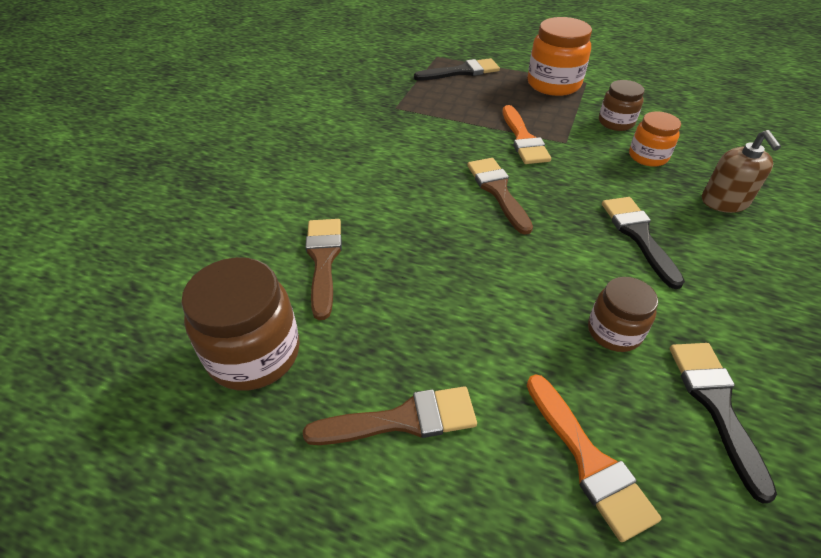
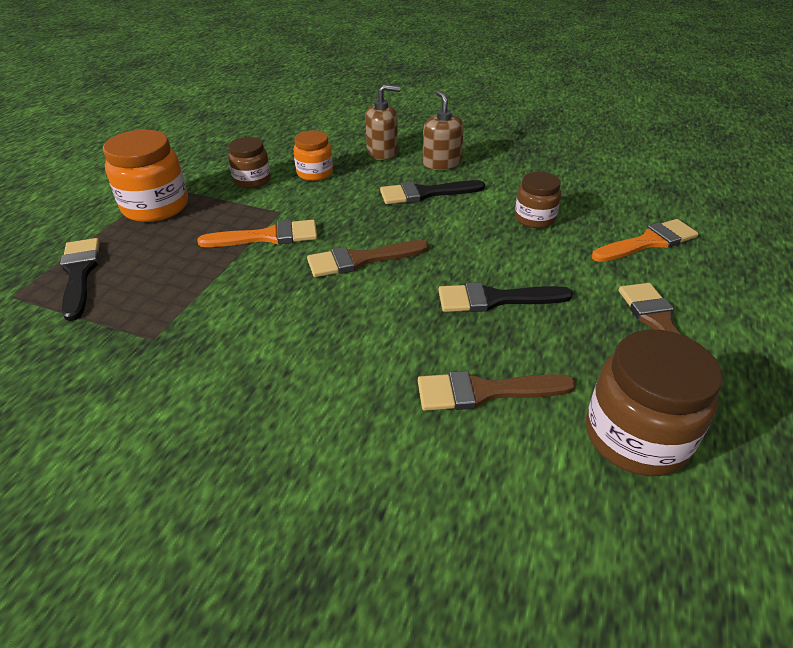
camera: 90 degrees left, 5 degrees down
black brush [670,343,777,503] -> black brush moved to [438,282,573,312]
none -> brown soap dispenser [422,90,464,170]

